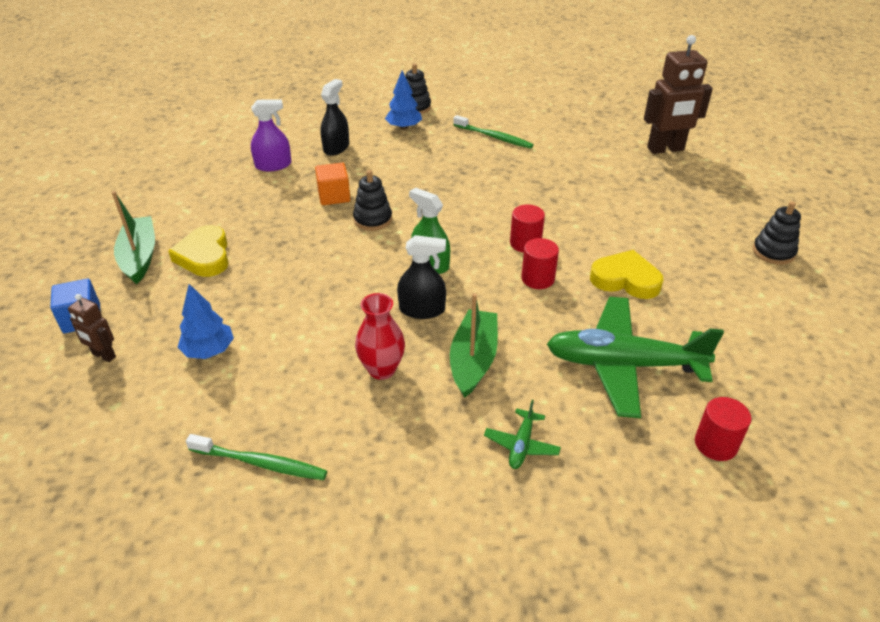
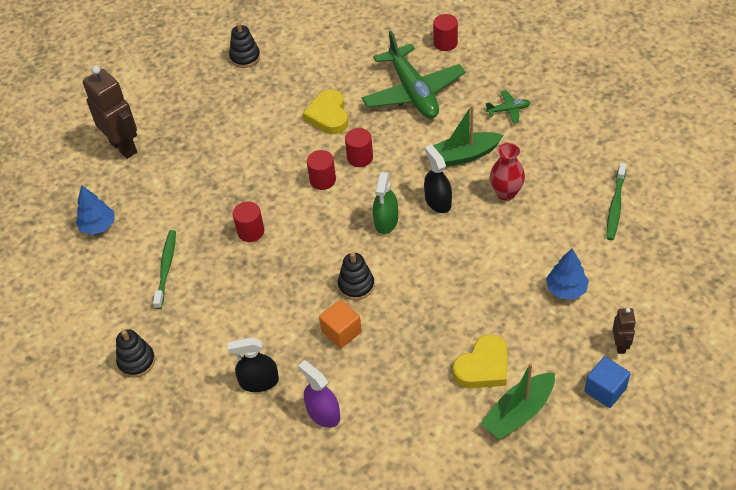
camera: 115 degrees left, 10 degrees up
green toothbrush [186,434,327,480] -> green toothbrush turned 150 degrees counterclockwise [606,163,626,240]
blue tree [385,70,422,130] -> blue tree moved to [76,185,114,235]
none -> red cylinder [233,201,264,242]

